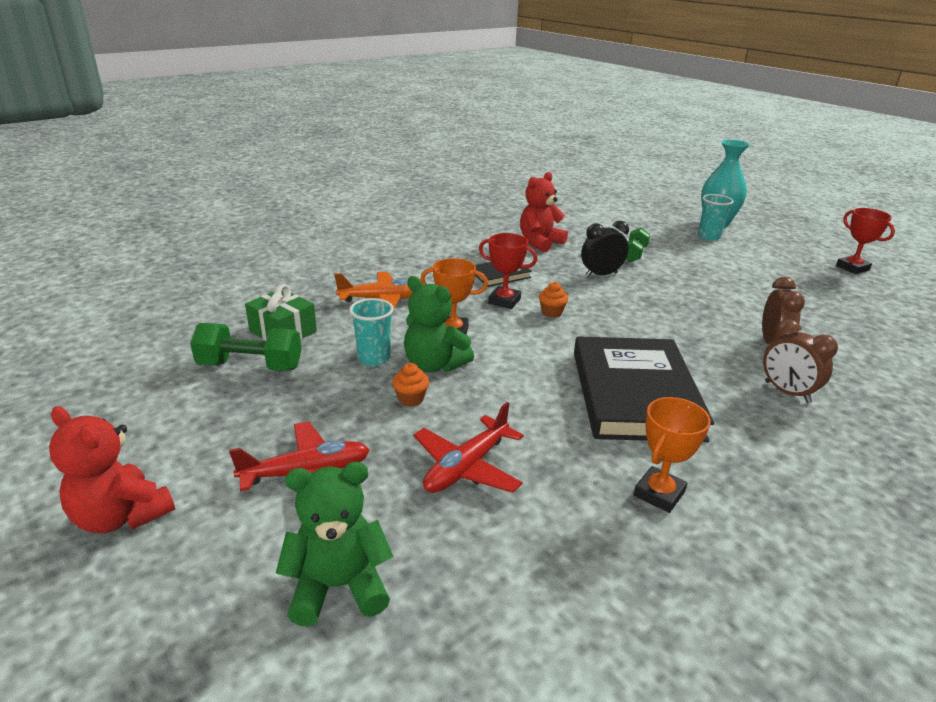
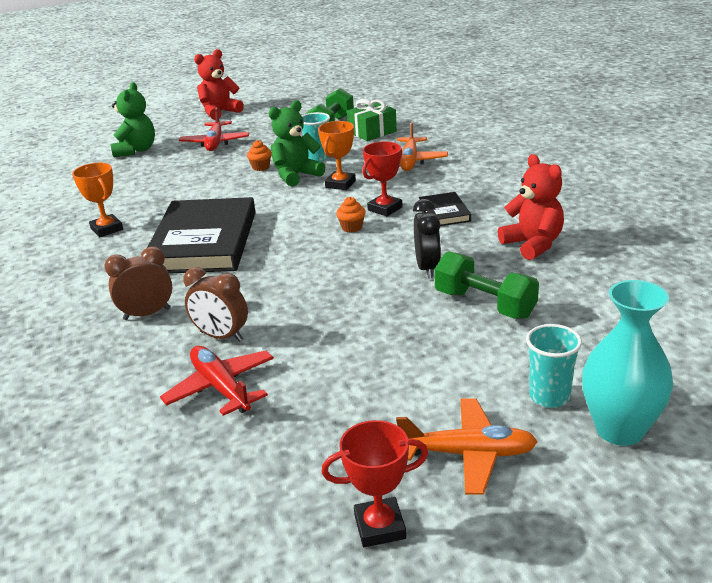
camera: 110 degrees right, 0 degrees up
red plane [414,402,524,493] -> red plane moved to [160,346,274,416]
black book [574,336,714,442] -> black book turned 75 degrees clockwise [148,197,256,274]
green dumbbell [626,227,650,262] -> green dumbbell [434,251,539,319], size x1.52
none -> orange plane [396,398,538,495]

